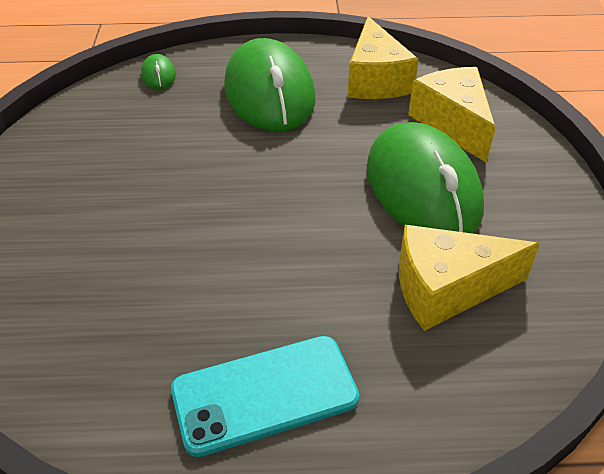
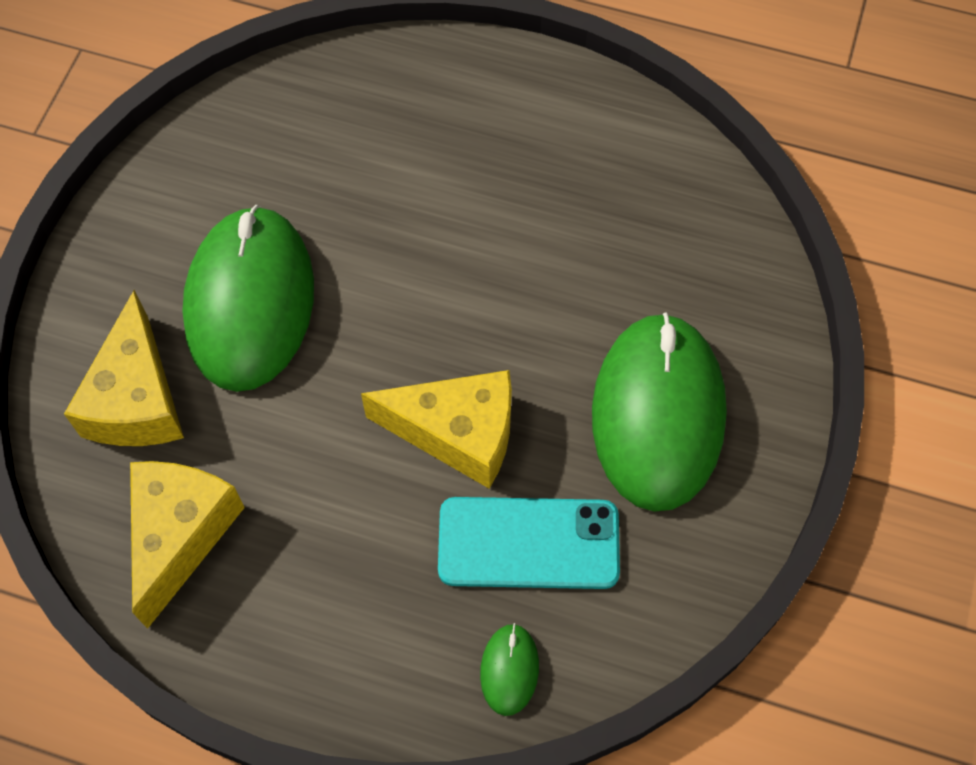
camera: 160 degrees left, 20 degrees up
turquoise phone [171,336,359,457] -> turquoise phone moved to [438,497,620,589]
green mouse [224,38,315,132] -> green mouse moved to [592,313,727,512]
yellow cheese [399,225,540,331] -> yellow cheese moved to [361,370,512,489]

